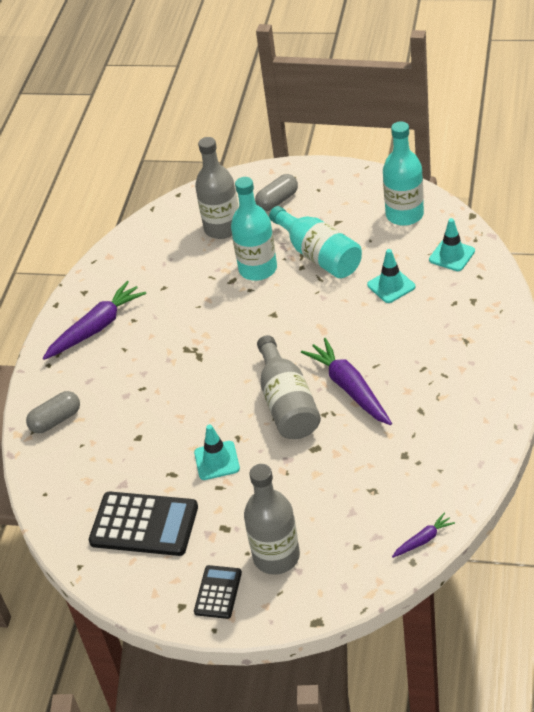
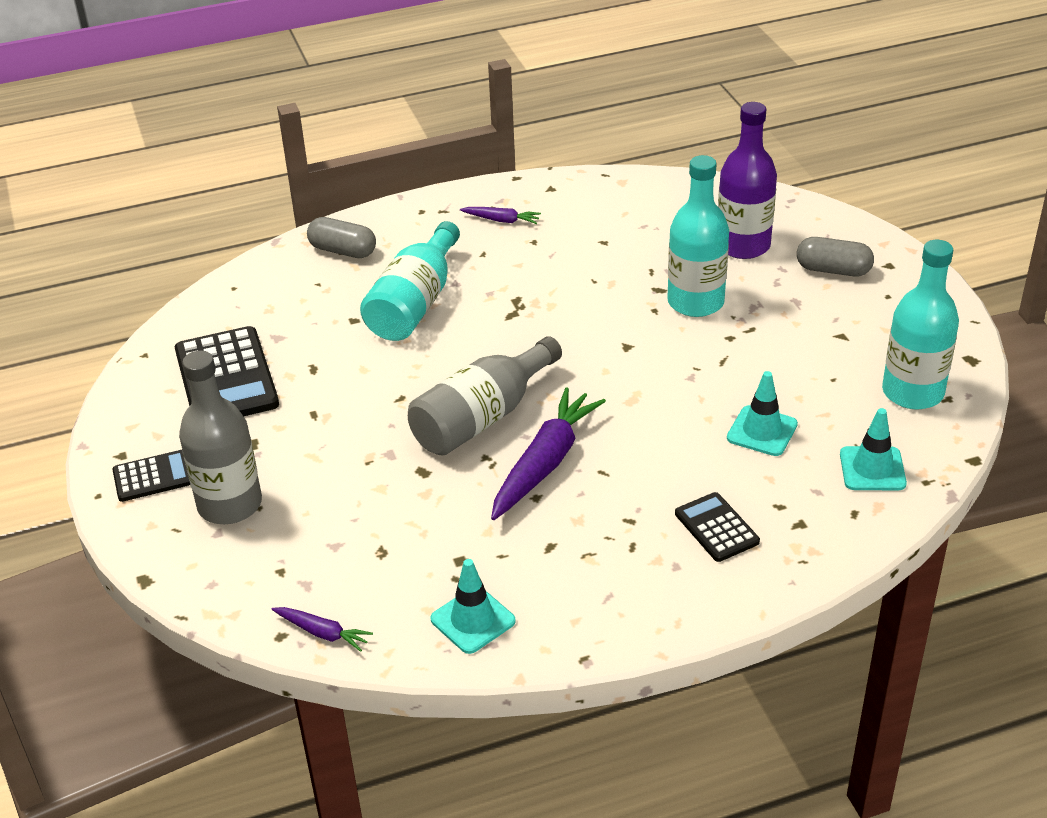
camera: 55 degrees right, 5 degrees down
purple carrot [43,281,146,360] -> purple carrot [460,207,541,224], size x0.49
turquoise traffic cone [194,425,240,480] -> turquoise traffic cone moved to [430,559,516,654]
grey bottle [195,137,239,239] -> purple bottle [718,102,777,259]
turquoise bottle [269,206,362,278] -> turquoise bottle moved to [360,221,460,341]
none -> black calculator [675,492,760,562]

